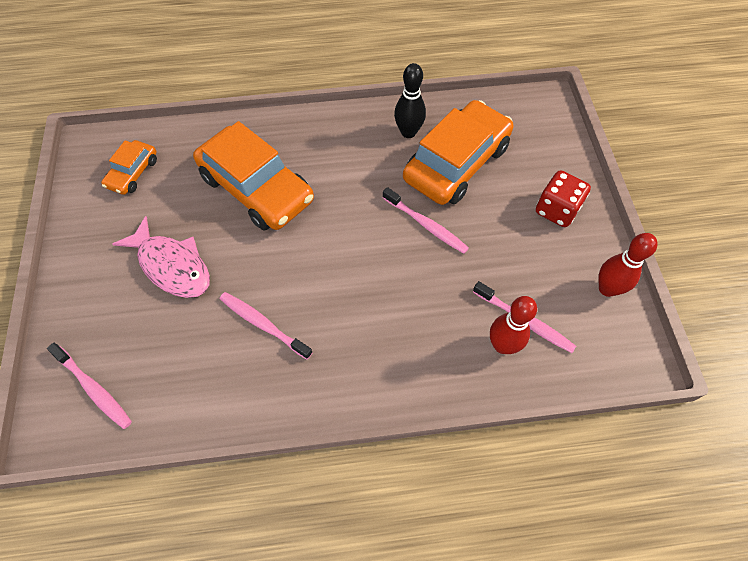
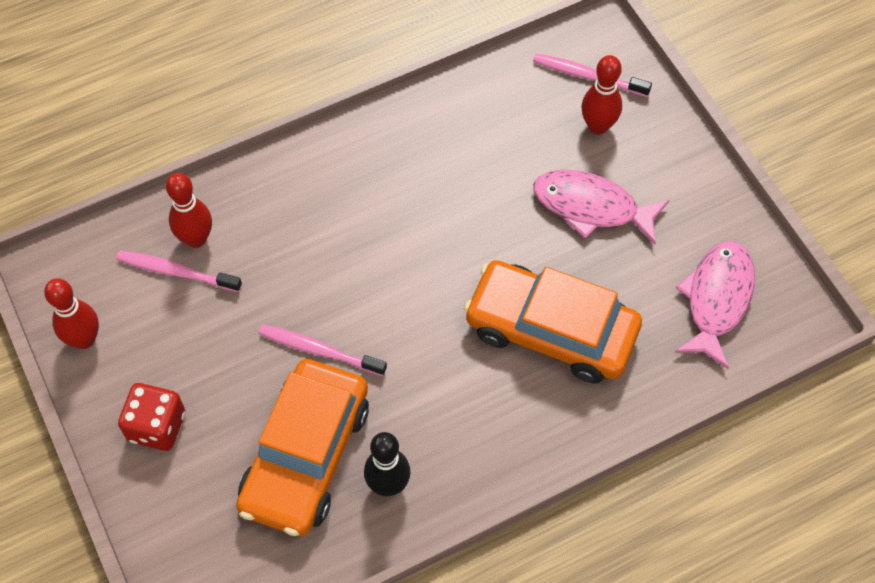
camera: 160 degrees right, 0 degrees up
orange car [101,140,157,195] -> pink fish [675,241,755,369]
pink toothbrush [220,292,313,359] -> none
none -> red bowling pin [582,55,622,135]

